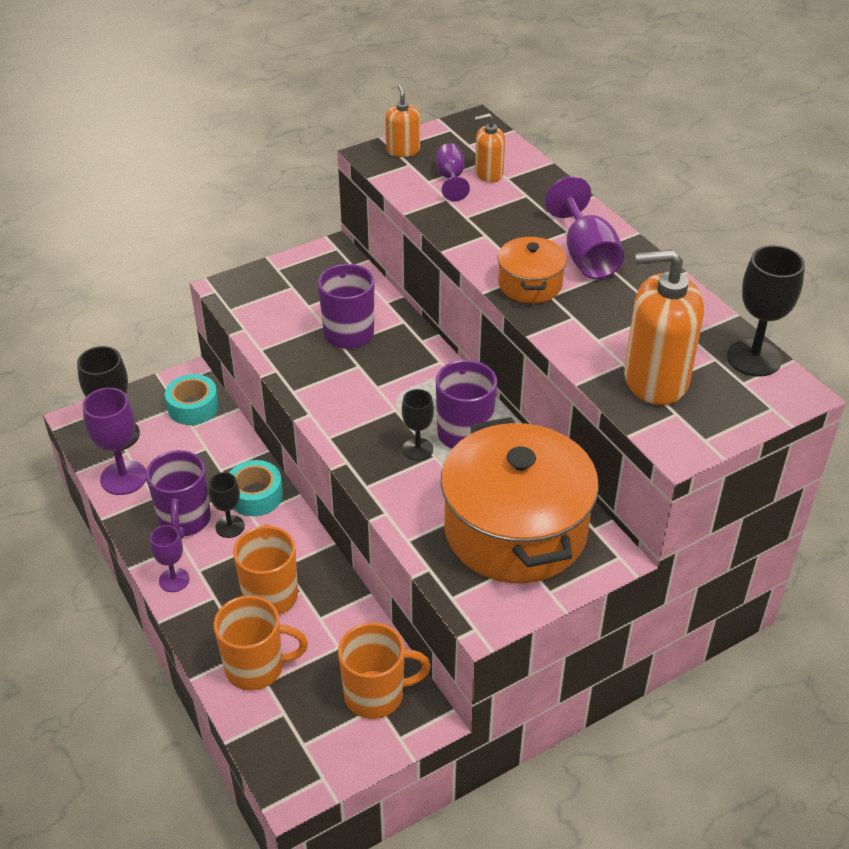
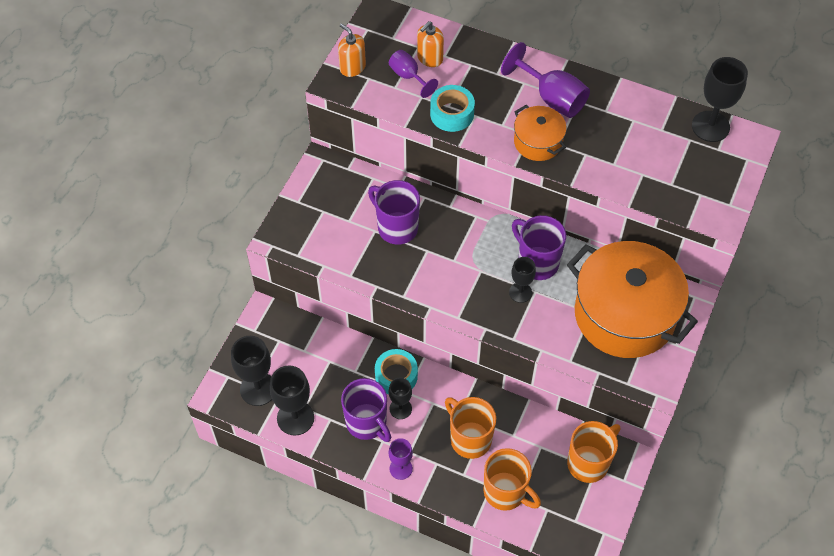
camera: 35 degrees left, 15 degrees up
purple goblet [83,388,146,495] -> black goblet [270,365,314,436]
turquoise tape [165,374,219,425] -> turquoise tape moved to [430,85,475,132]
orange mug [214,596,308,691] -> orange mug turned 75 degrees clockwise [484,448,541,511]
orange soap dispenser [624,250,704,405] -> none

